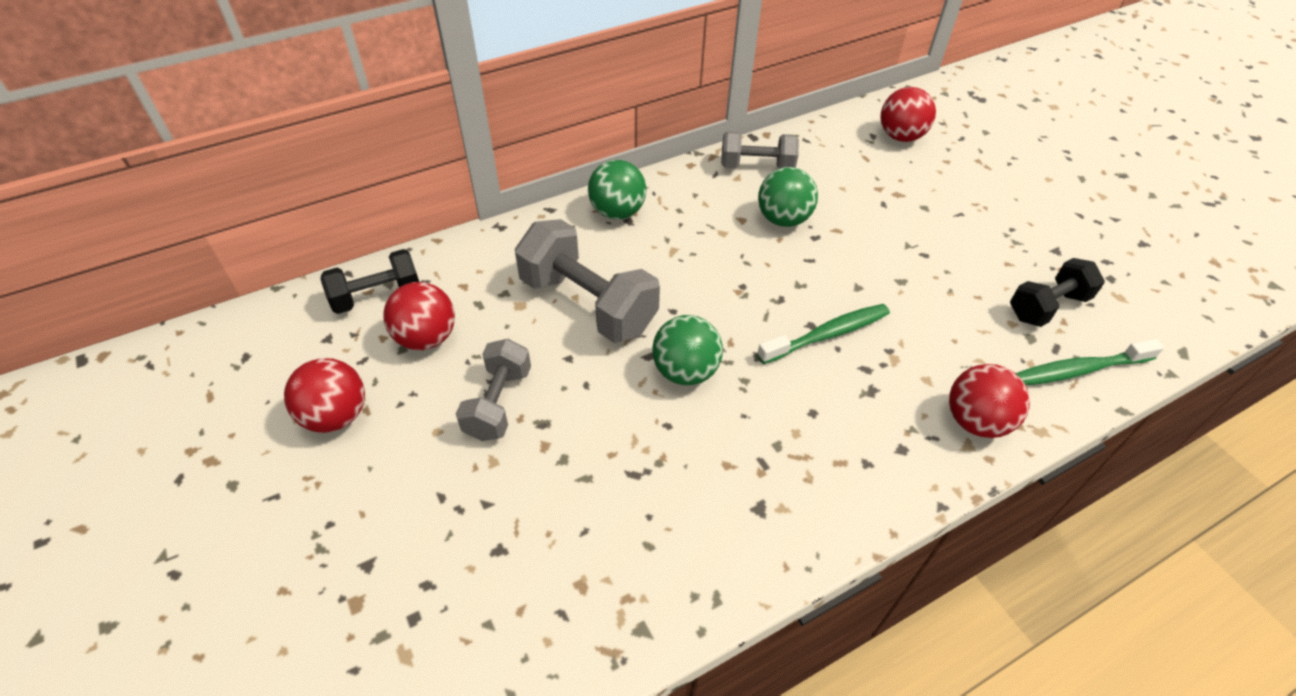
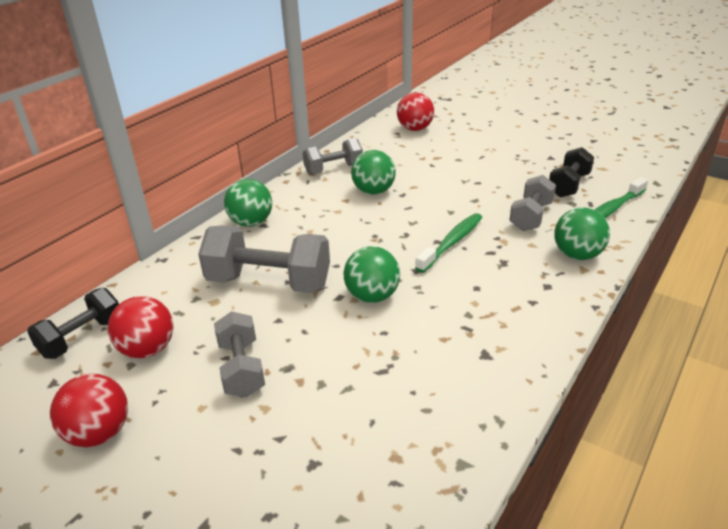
camera: 25 degrees left, 15 degrees down
red ball [949,364,1030,438] -> green ball [555,207,610,260]
none -> grey dumbbell [509,175,556,231]

